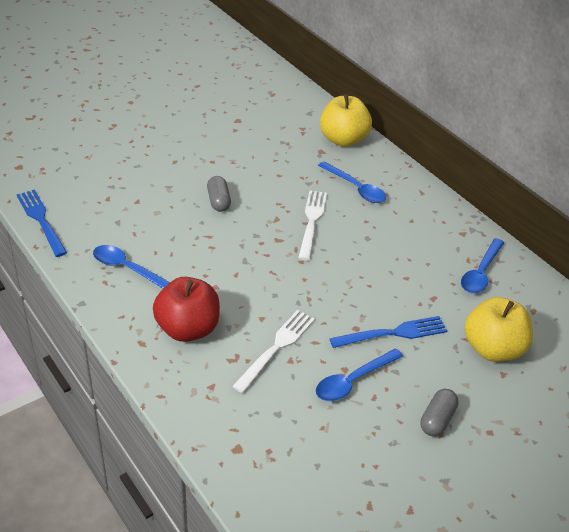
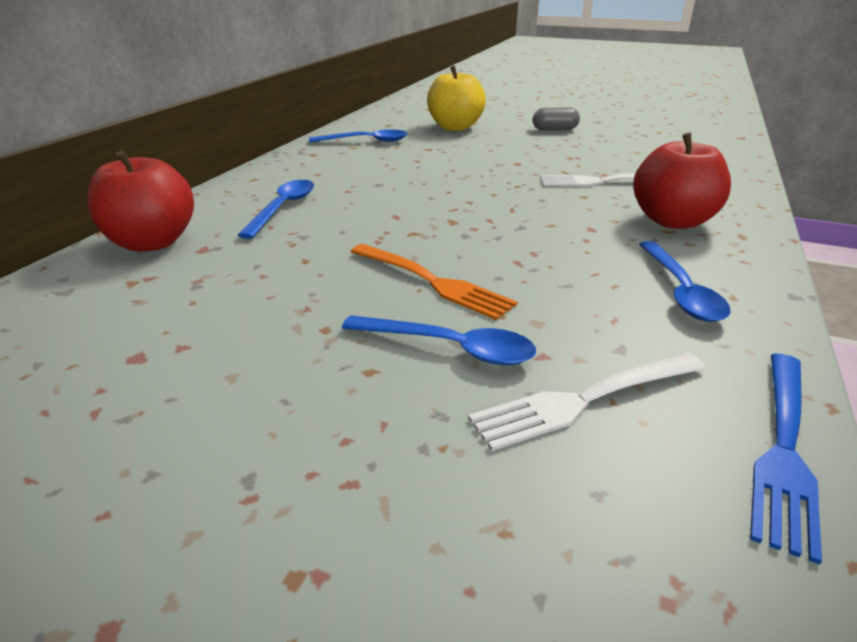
camera: 120 degrees left, 10 degrees down
grey capsule [207,176,231,212] -> orange fork [351,244,517,320]
white fork [298,190,327,260] -> white fork moved to [468,353,706,451]
blue spoon [316,349,403,401] -> blue spoon moved to [342,315,536,365]
yellow apple [320,94,372,147] -> red apple [87,150,194,252]
blue fork [329,316,447,348] -> none

